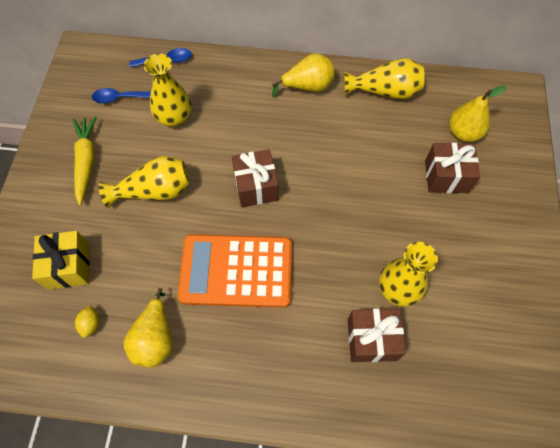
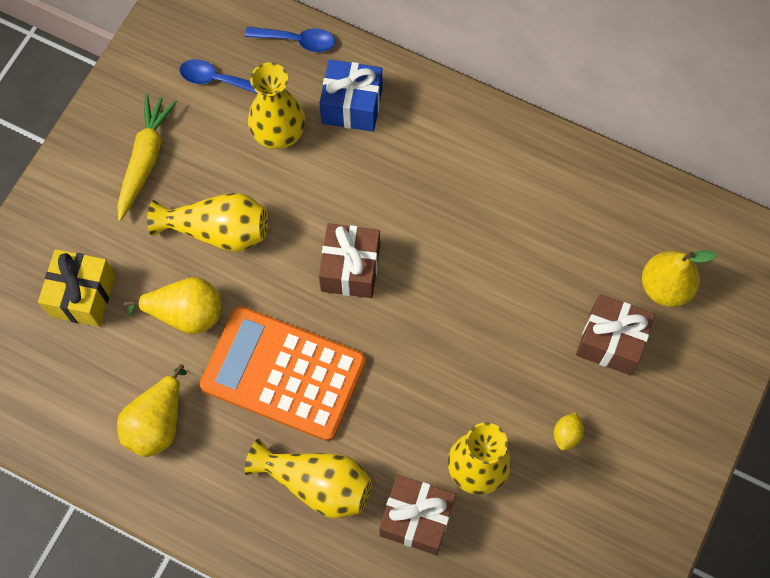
camera: 20 degrees right, 5 degrees up
yellow lemon [75,305,99,338] -> yellow lemon moved to [554,412,584,451]
yellow pear [272,53,335,97] -> yellow pear moved to [124,277,221,335]
yellow vase [344,58,425,99] -> yellow vase moved to [244,438,372,519]
none -> blue gift [319,59,382,132]

